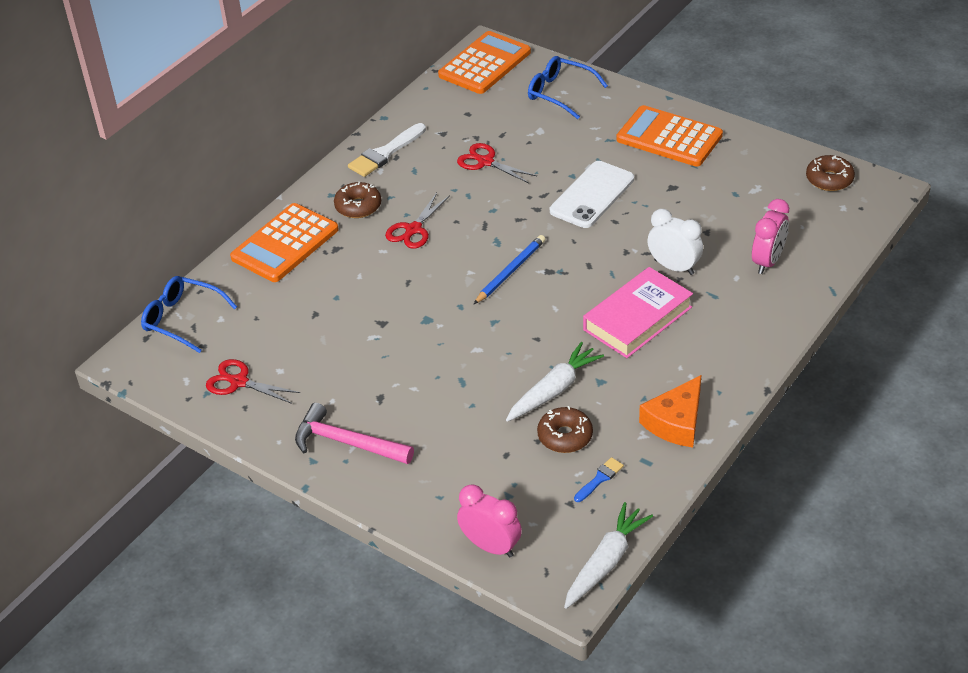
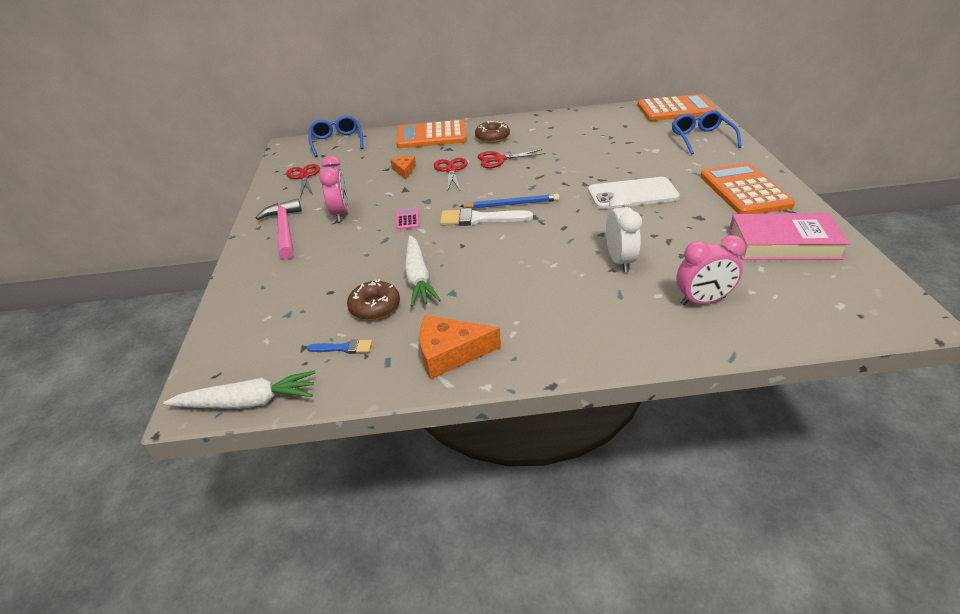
camera: 50 degrees right, 5 degrees down
white brush [348,123,426,177] -> white brush moved to [440,208,533,226]
red scissors [457,143,537,183] -> red scissors moved to [434,158,468,191]
pink clock [457,484,522,557] -> pink clock moved to [319,156,348,222]
white carrot [506,342,604,422] -> white carrot turned 75 degrees clockwise [405,235,441,307]
pink book [583,267,693,358] -> pink book moved to [729,213,850,260]
brown donut [806,155,855,191] -> none
none -> orange cheese [390,156,416,180]
none -> pink calculator [396,208,419,230]

